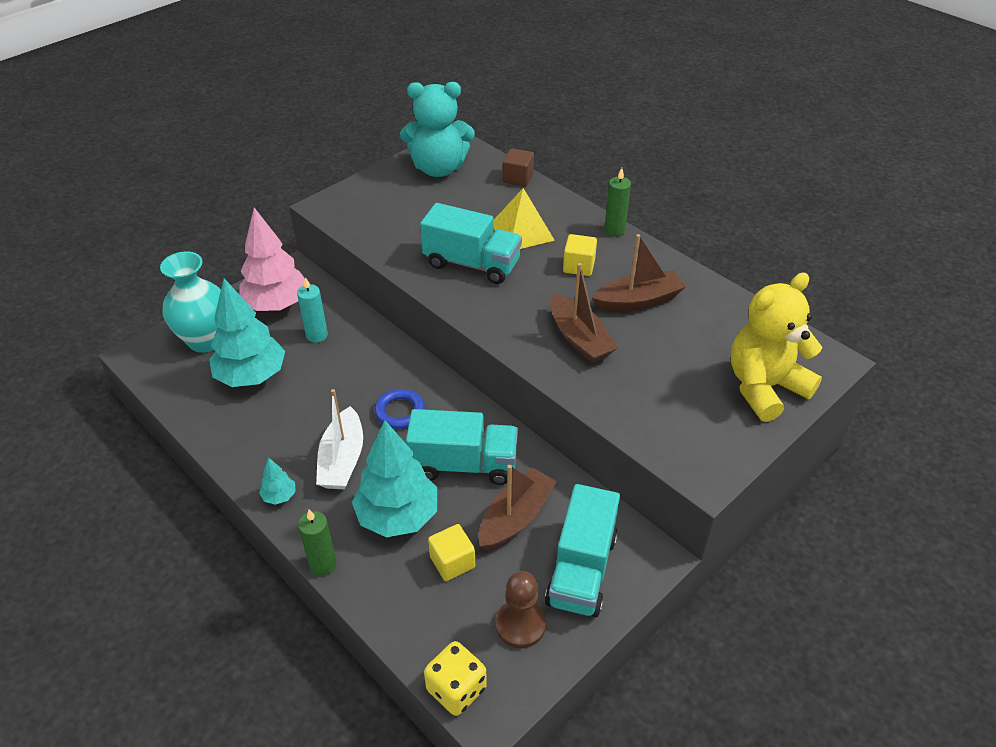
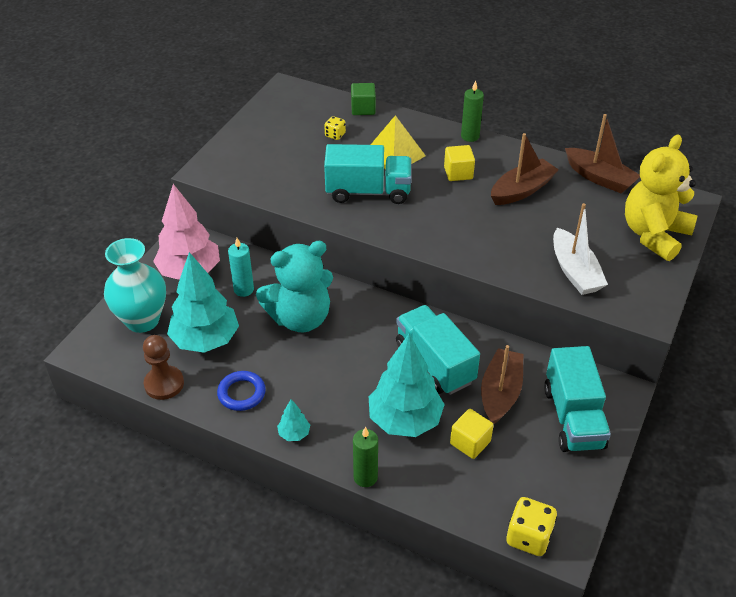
camera: 20 degrees left, 0 degrees up
white boat [316,389,363,490] -> white boat moved to [553,203,608,295]
blue ring [374,389,425,429] -> blue ring moved to [217,371,266,411]
turquoise teddy bear [400,82,475,177] -> turquoise teddy bear moved to [256,241,333,332]
turquoise truck [406,409,518,485] -> turquoise truck turned 105 degrees counterclockwise [396,305,480,395]
brown pawn [496,571,546,648] -> brown pawn moved to [143,335,184,400]
brown cube [503,148,534,186] -> green cube [351,83,376,115]
brown boat [550,263,618,363] -> brown boat moved to [565,114,640,193]
none -> yellow dice [324,116,346,140]

